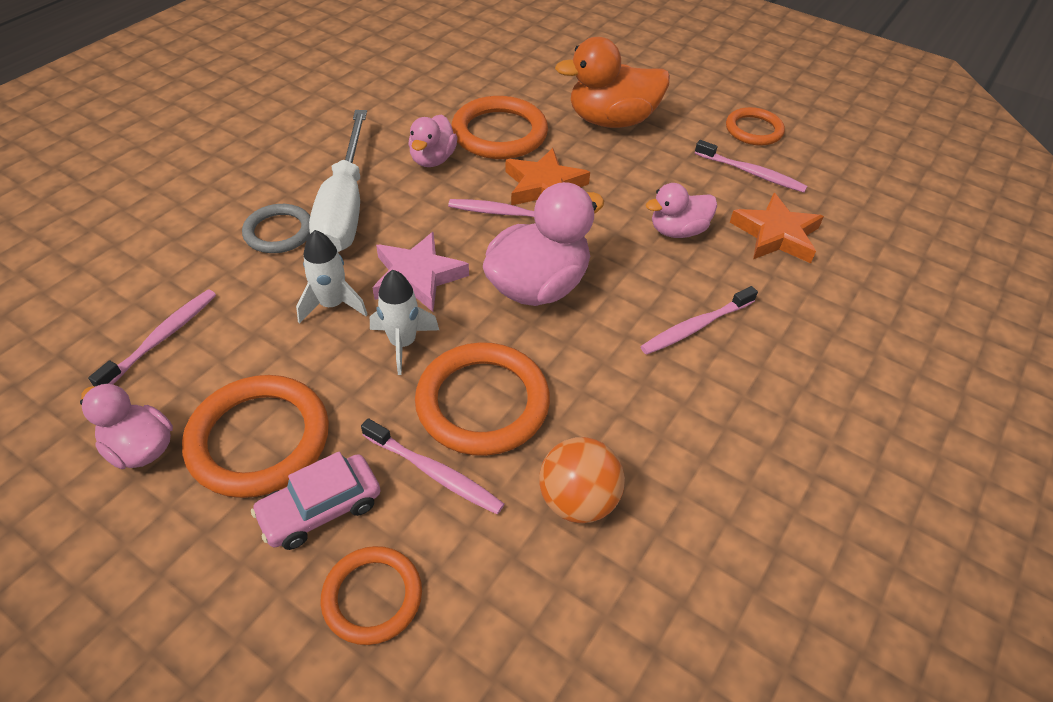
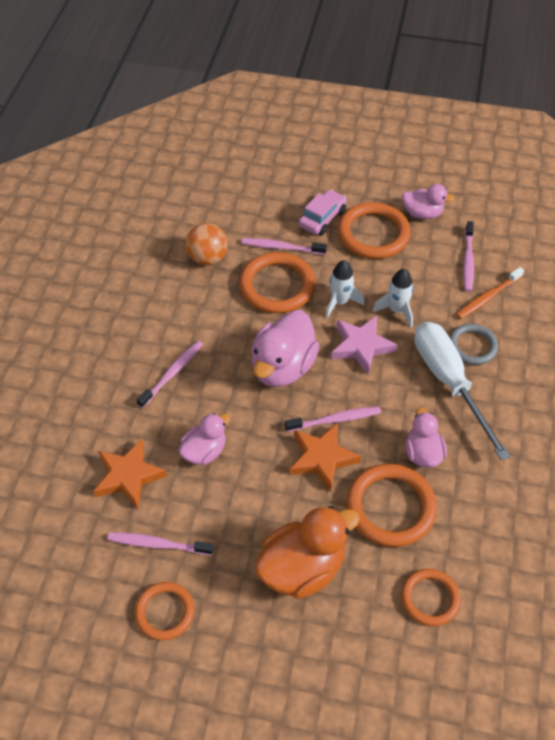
camera: 160 degrees right, 5 degrees up
orange ring [321,546,422,645] -> orange ring moved to [401,569,461,626]
none -> orange toothbrush [456,267,524,319]

